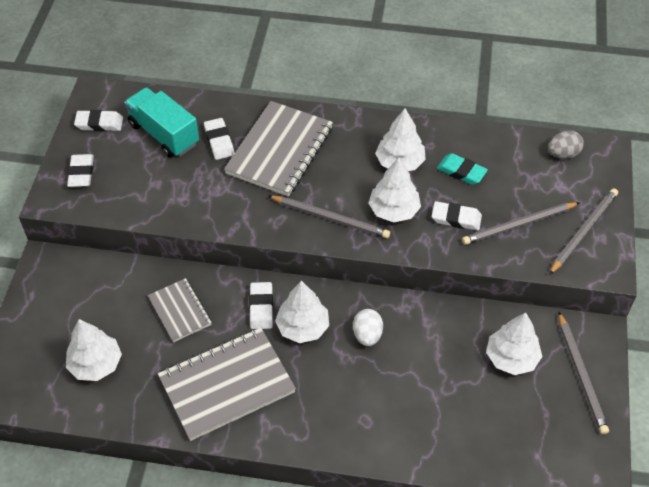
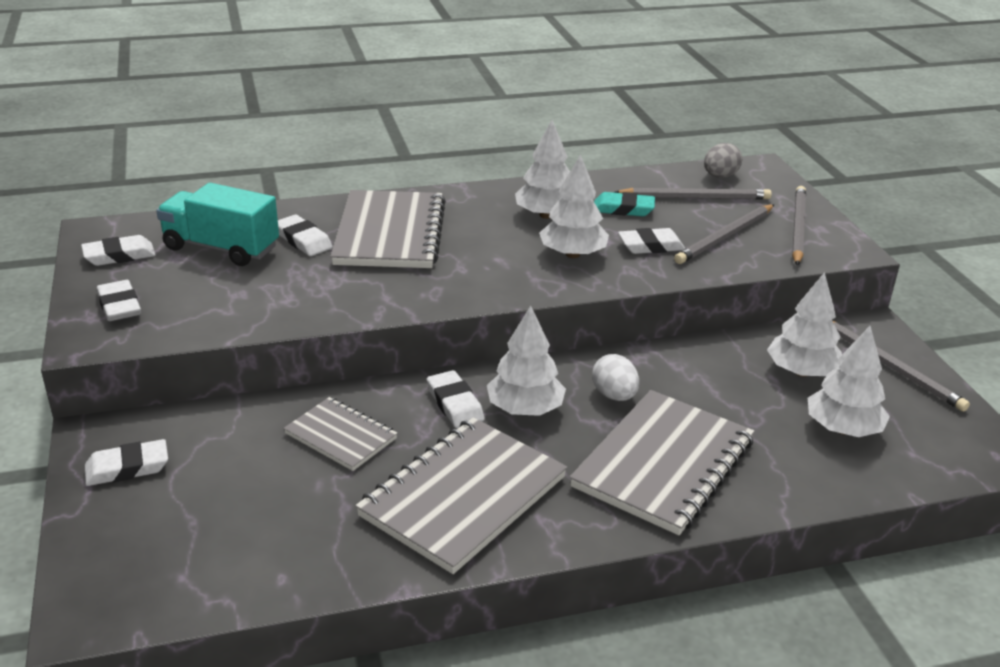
camera: 25 degrees left, 20 degrees down
white tree [66,319,122,381] -> white tree moved to [808,326,890,437]
grey pencil [268,195,390,238] -> grey pencil moved to [613,188,772,199]
none -> white eraser [85,439,168,486]
none -> grey notebook [570,390,754,535]

